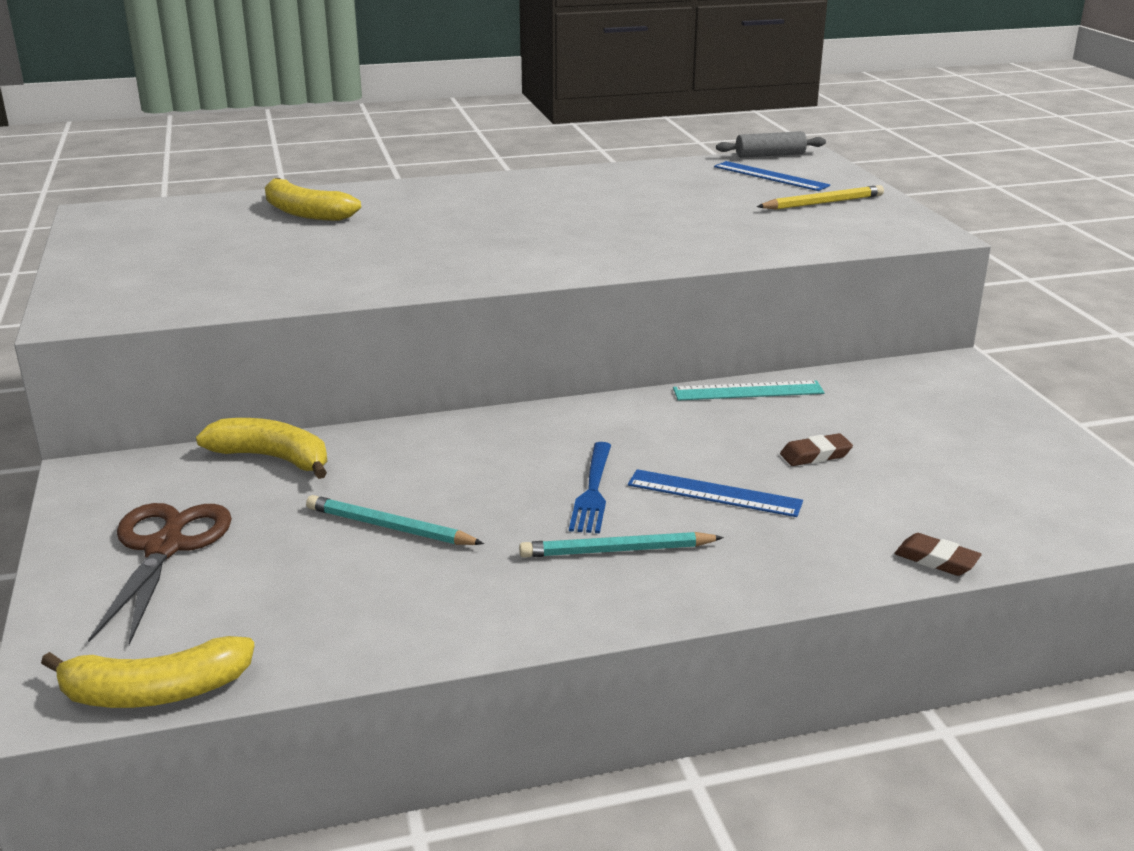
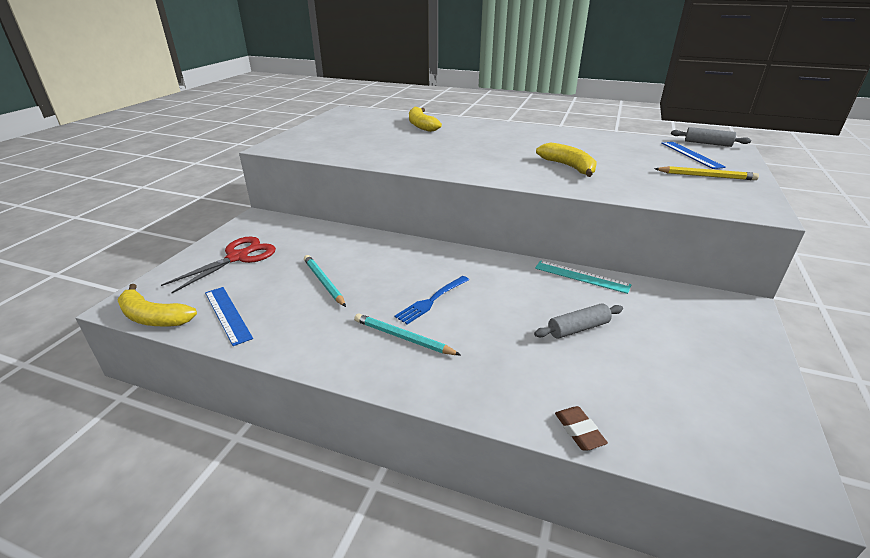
camera: 35 degrees right, 5 degrees up
brown scissors [88,503,232,645] -> red scissors [161,237,276,293]
yellow banana [196,418,327,479] -> yellow banana moved to [536,143,597,177]
blue ruler [628,469,803,517] -> blue ruler moved to [205,287,253,346]
brown eraser [780,433,853,466] -> grey rolling pin [534,303,623,339]

